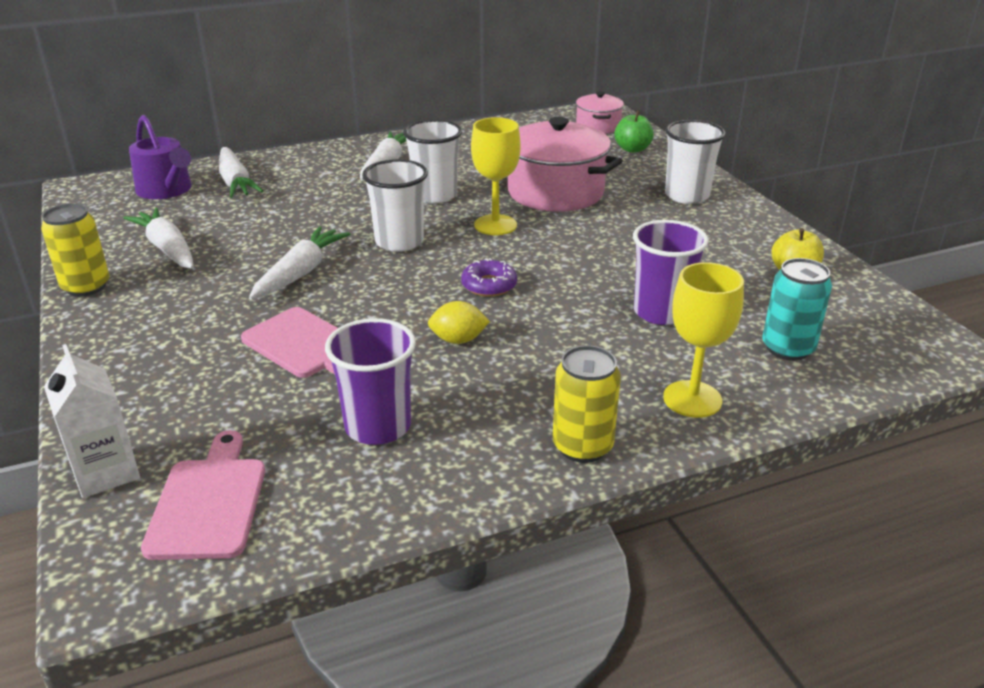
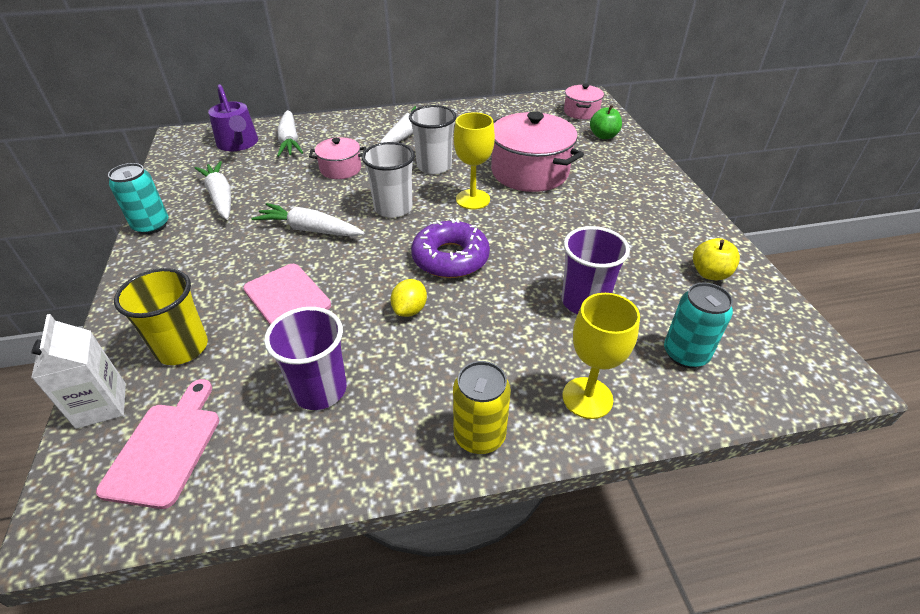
camera: 10 degrees right, 10 degrees up
yellow can [41,204,110,297] -> turquoise can [108,163,169,235]
white carrot [249,227,350,300] -> white carrot turned 105 degrees counterclockwise [251,203,364,236]
yellow lemon [428,301,490,344] -> yellow lemon turned 75 degrees counterclockwise [390,279,427,317]
purple donut [461,258,517,297] -> purple donut [411,219,490,278], size x1.71
white cup [665,120,726,204] -> none
none -> yellow cup [114,268,208,365]
none -> pink pot [309,137,366,179]

